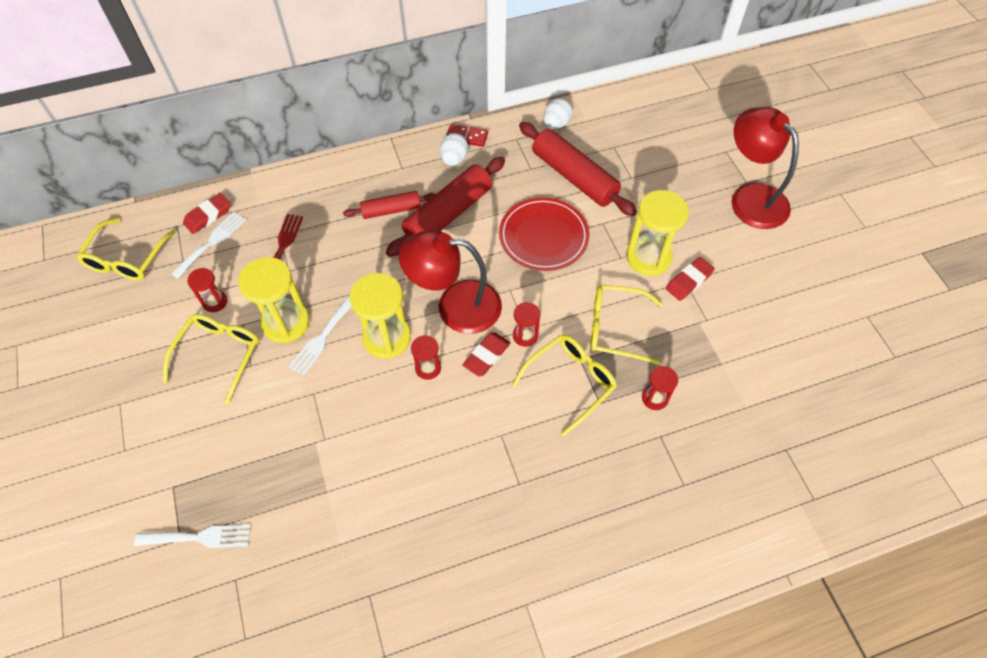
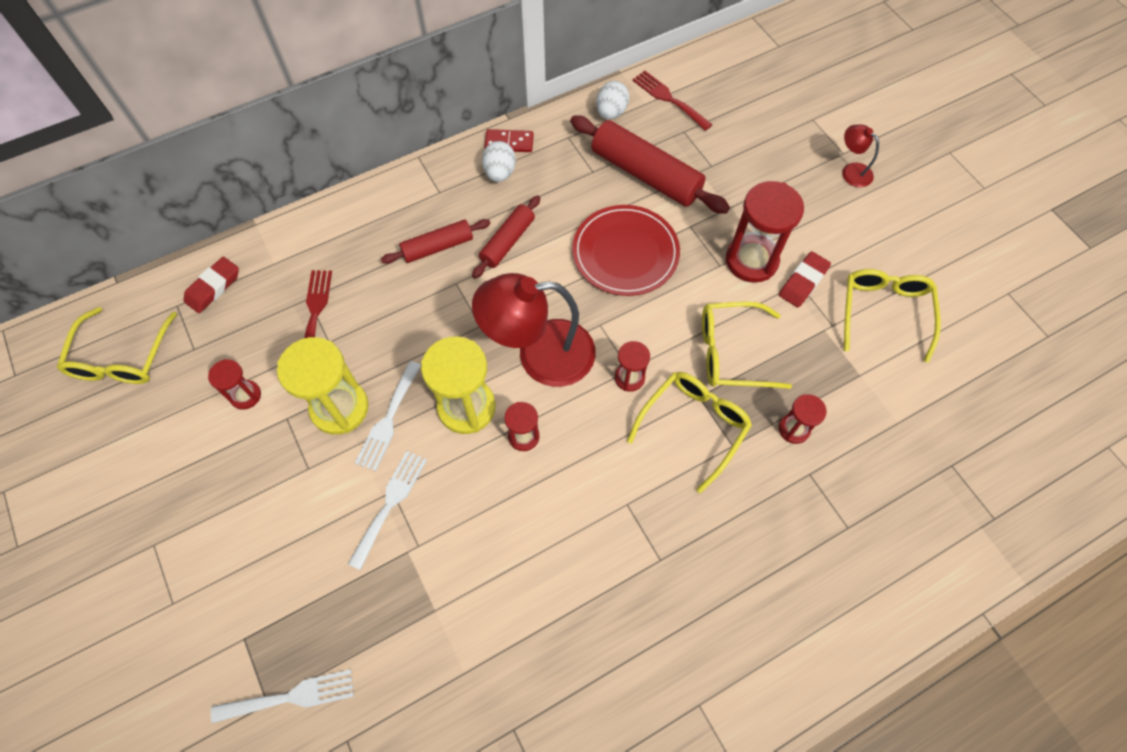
camera: 10 degrees left, 5 degrees up
yellow glasses [163,314,259,404] -> yellow glasses moved to [844,269,941,363]
white fork [171,212,246,278] -> white fork moved to [348,451,427,570]
red rolling pin [386,157,505,257] -> red rolling pin [472,195,540,279], size x0.58
red eraser [463,332,510,377] -> none
yellow hourglass [626,190,689,276] -> red hourglass [726,181,804,283]
red lamp [732,107,799,229] -> red lamp [842,124,879,187], size x0.46
none -> red fork [632,71,712,131]

